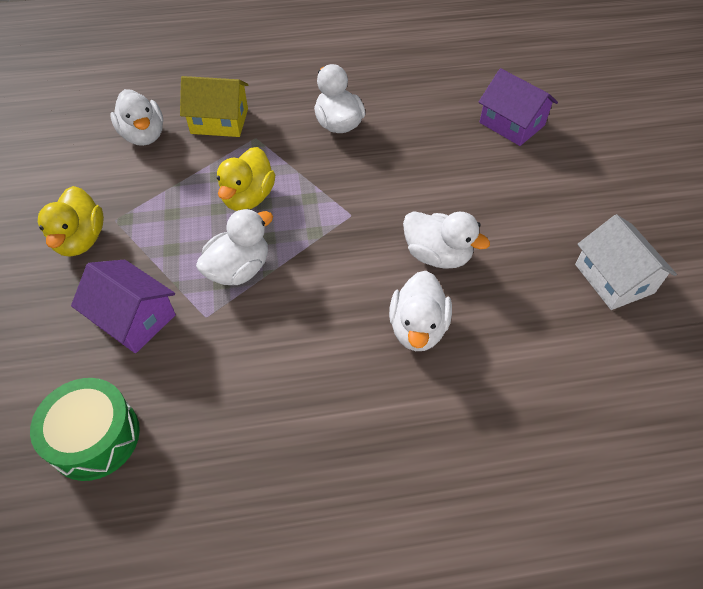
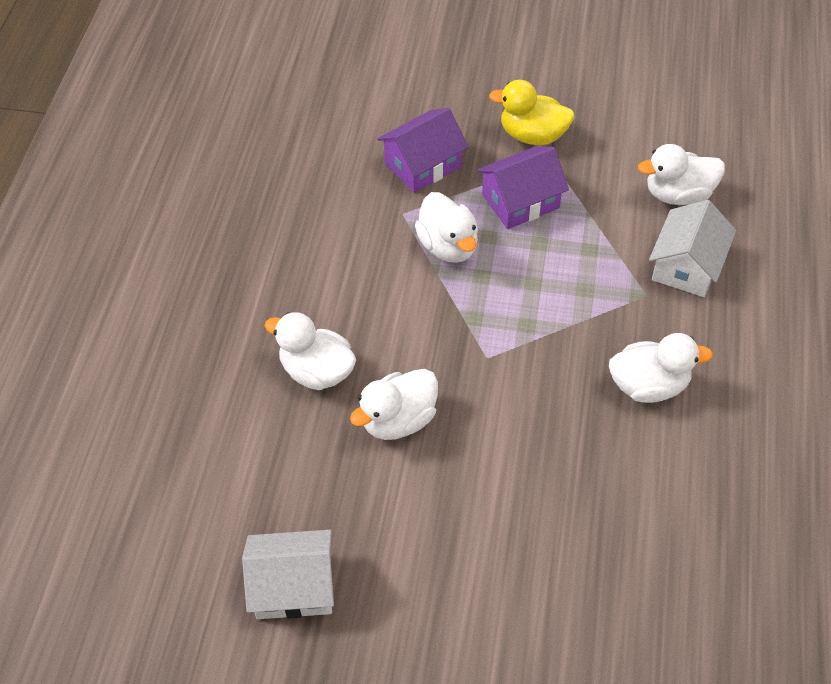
camera: 110 degrees right, 0 degrees up
green drum [30,378,140,481] -> none
yellow house [180,76,248,137] -> white house [649,200,736,297]
yellow duck [217,147,275,211] -> none
purple house [478,68,558,146] -> purple house moved to [477,146,569,229]

